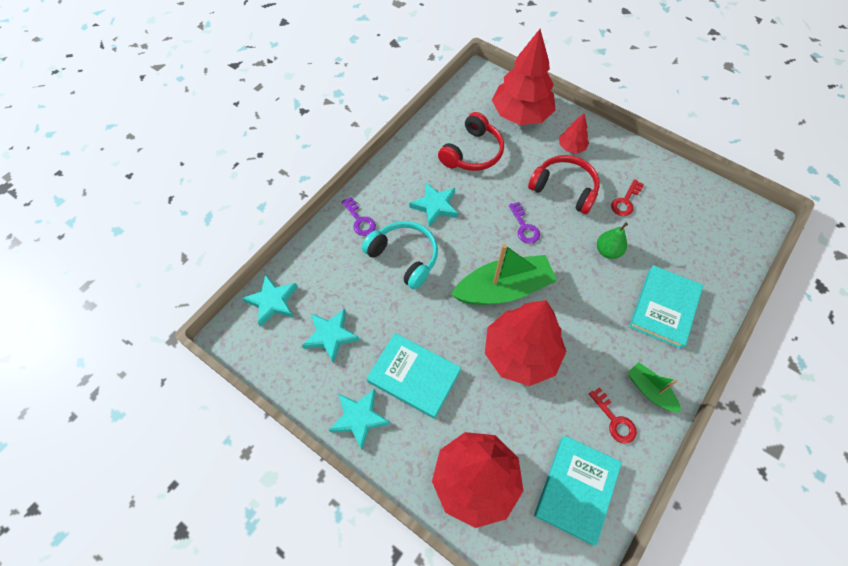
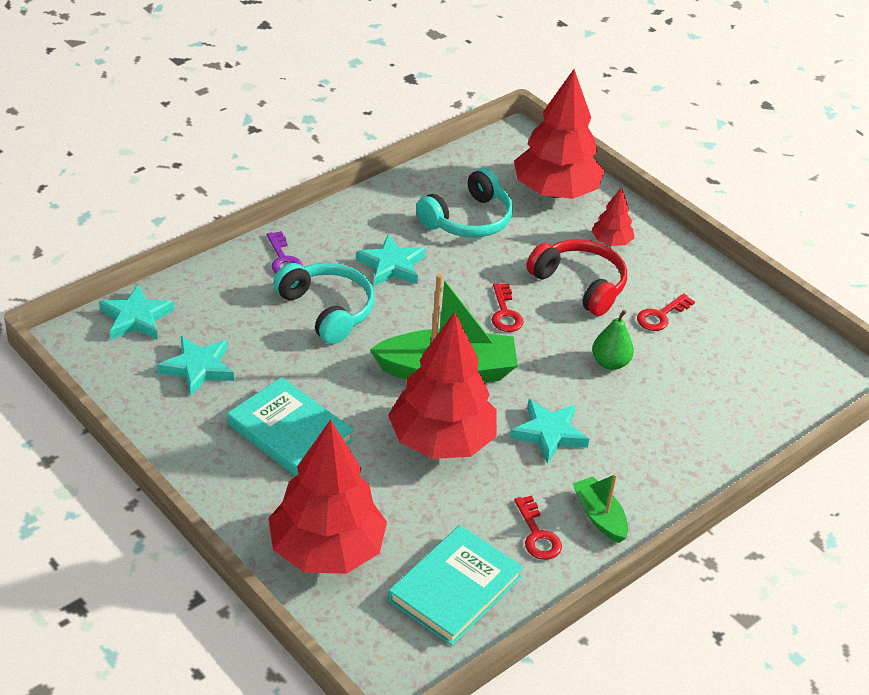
camera: 10 degrees right, 20 degrees down
turquoise star [329,389,390,450] -> turquoise star moved to [510,399,589,464]
red headphones [438,112,504,171] -> turquoise headphones [416,168,513,237]
purple key [509,202,540,244] -> red key [492,283,524,332]
turquoise book [629,265,703,349] -> none

